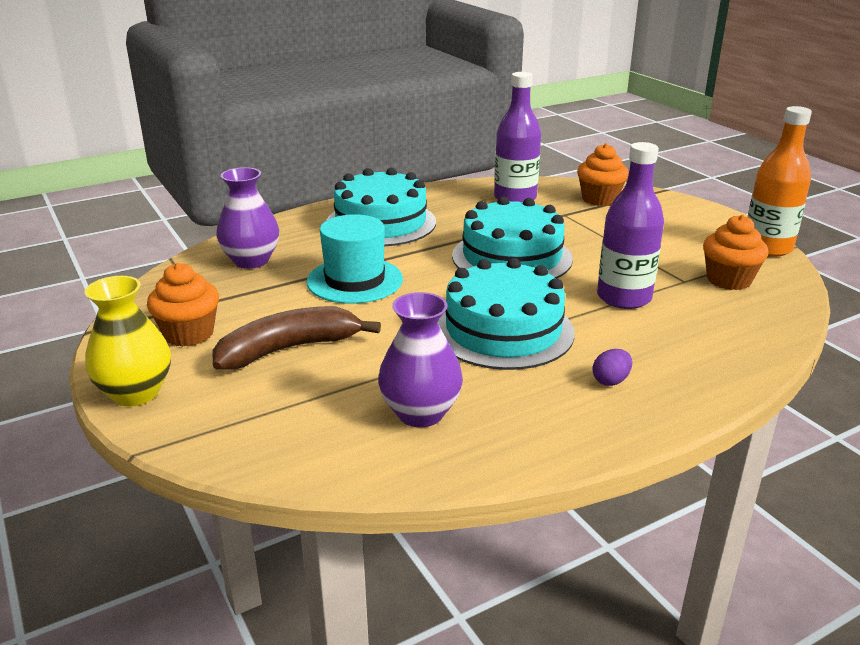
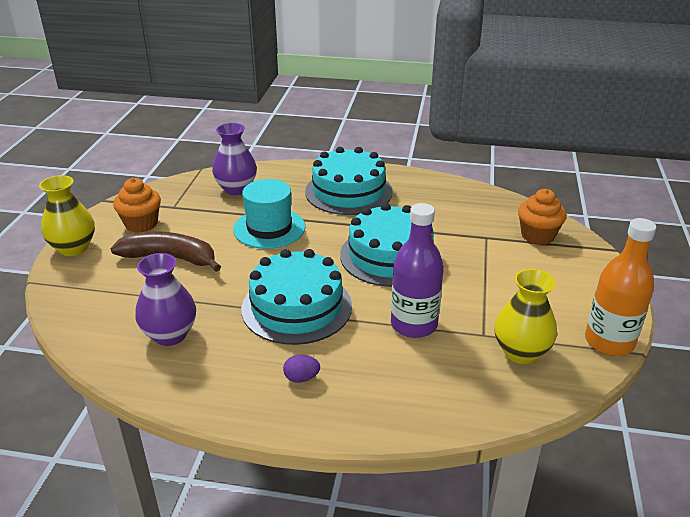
camera: 40 degrees right, 5 degrees up
purple bottle [494,72,541,202] -> none
orange cupcake [703,215,768,290] -> yellow vase [494,269,557,364]

